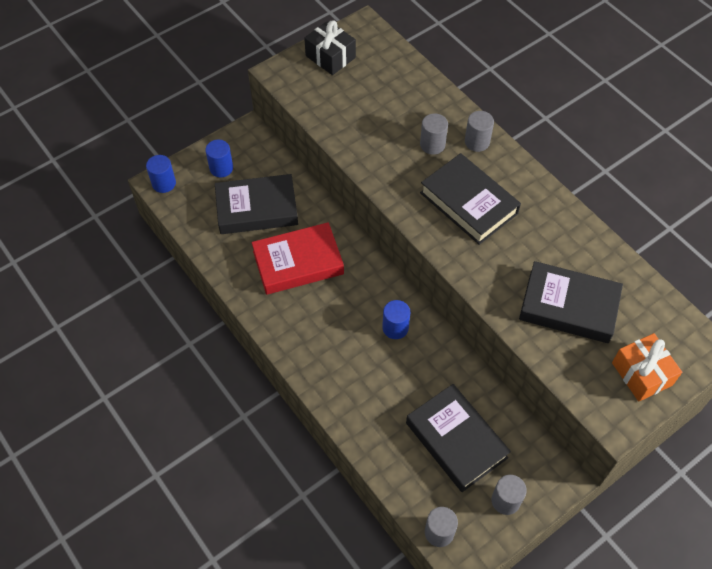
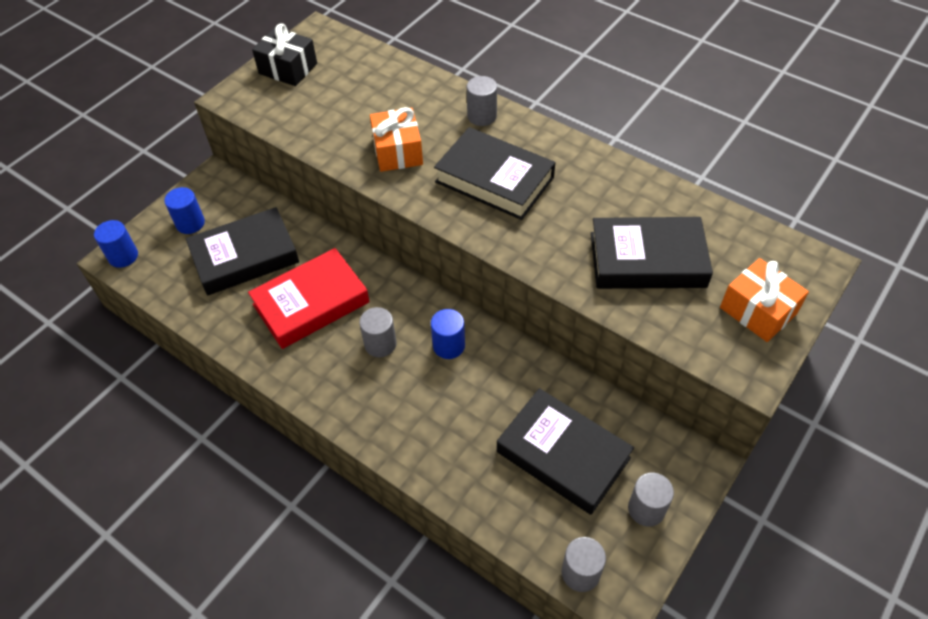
camera: 15 degrees left, 5 degrees down
grey cylinder [420,113,448,155] -> grey cylinder moved to [359,307,397,357]
none -> orange gift [370,107,423,172]

